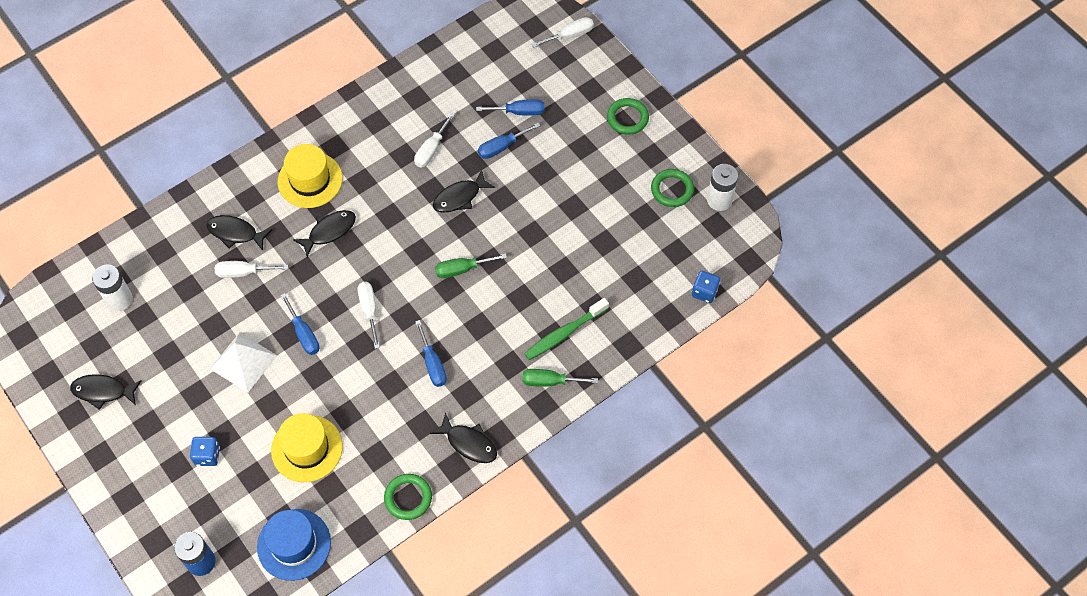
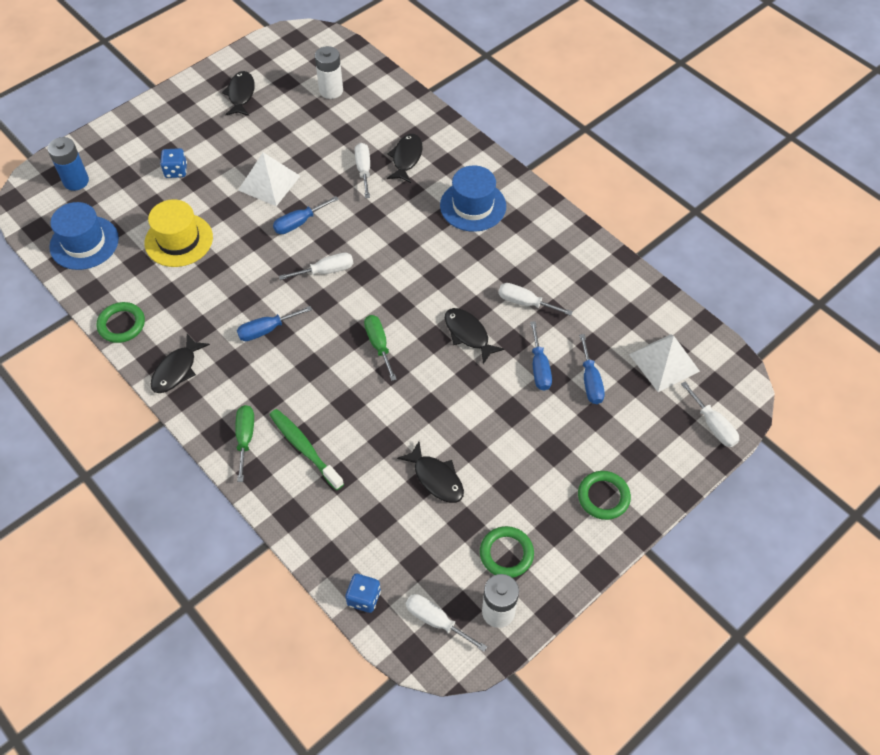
camera: 85 degrees right, 5 degrees down
yellow hat [278,144,343,208] -> blue hat [440,165,506,232]
black fish [293,210,356,257] -> black fish moved to [397,441,464,503]
blue screwdriver [478,123,541,159] -> blue screwdriver turned 150 degrees counterclockwise [530,321,552,391]
none -> white screwdriver [406,594,487,652]
none -> white pyramid [629,334,700,392]

